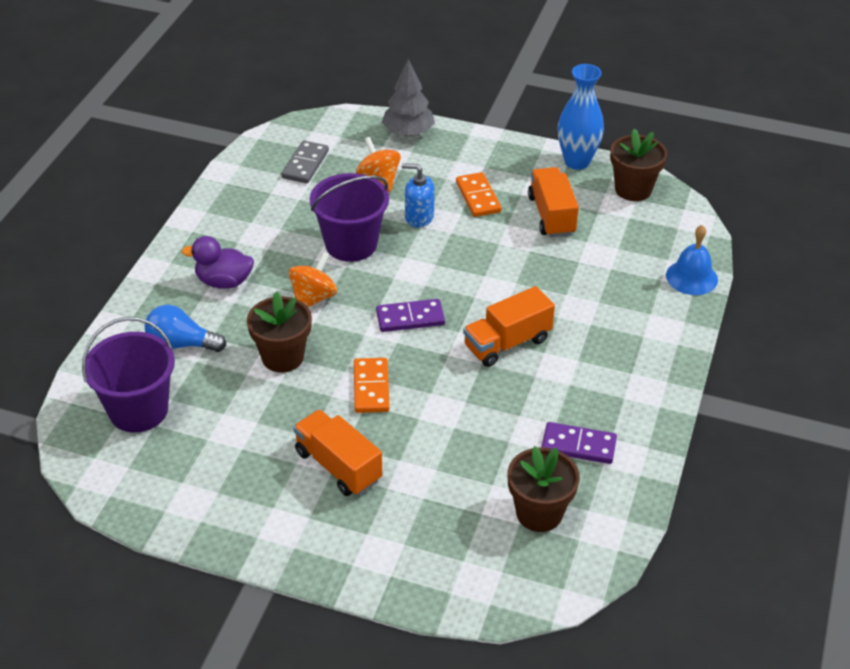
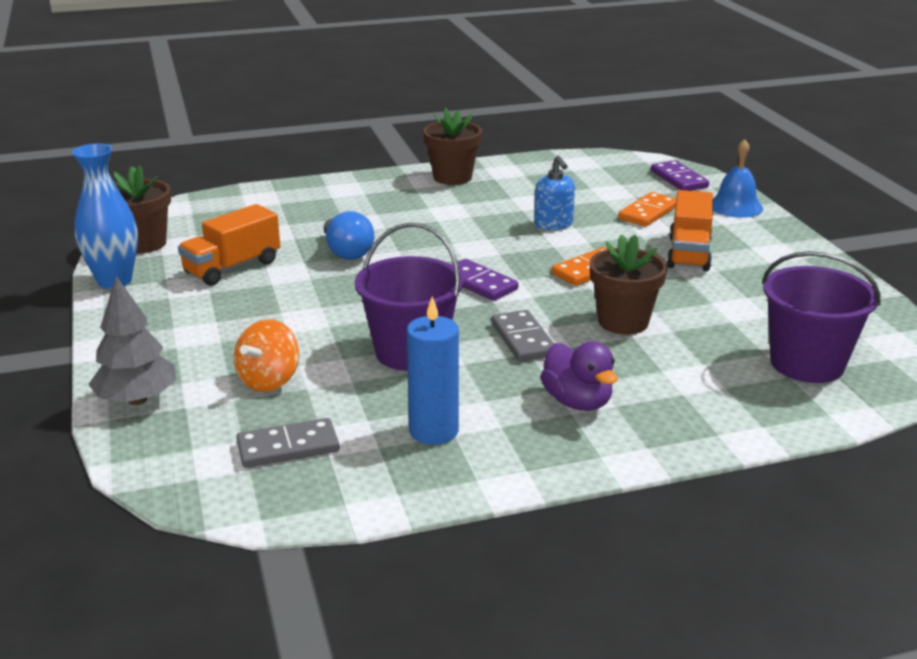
camera: 125 degrees left, 15 degrees down
blue light bulb [145,305,226,352] -> blue light bulb moved to [324,211,374,260]
orange spinning top [289,252,337,308] -> grey domino [491,310,554,362]
blue soap dispenser [402,163,435,228] -> blue soap dispenser moved to [534,156,575,230]
orange domino [456,172,502,217] -> orange domino moved to [618,192,676,227]
orange truck [463,286,555,367] -> none
brown flower pot [508,446,580,532] -> brown flower pot moved to [423,108,482,185]
purple domino [541,422,617,464] -> purple domino moved to [651,160,709,191]
blue bell [666,225,718,295] -> blue bell moved to [713,139,763,218]
none -> blue candle [407,296,459,445]

